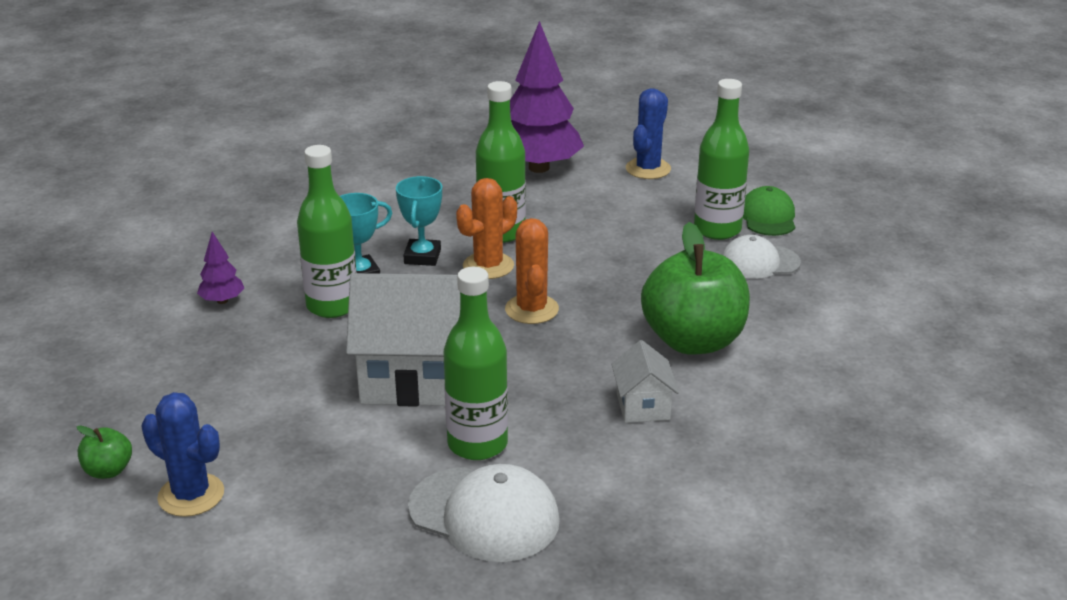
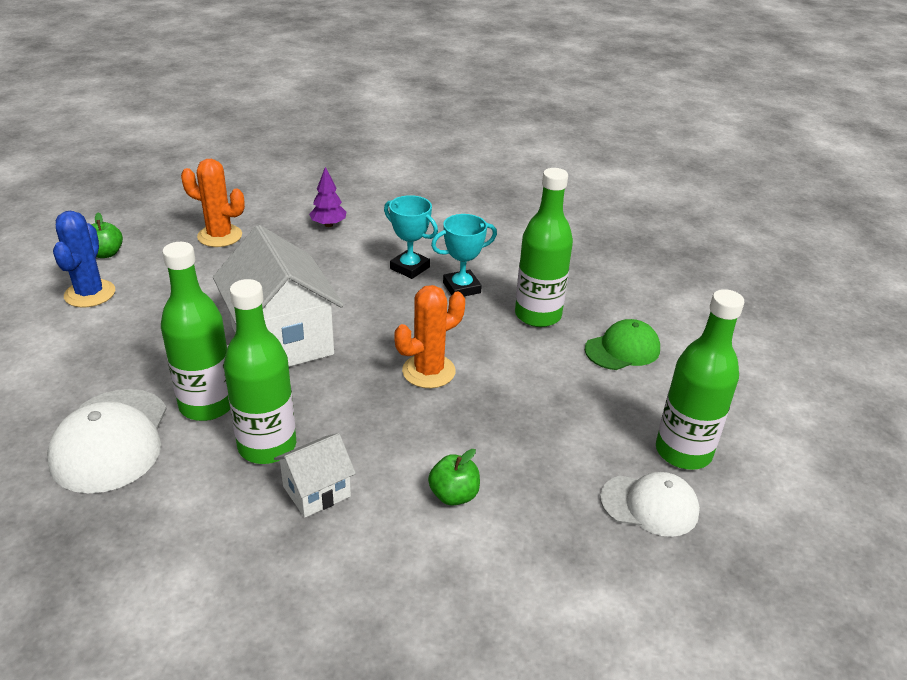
camera: 60 degrees right, 5 degrees up
green bottle [297,145,357,318] -> green bottle moved to [224,279,296,464]
orange cactus [456,178,517,279] -> orange cactus moved to [181,159,245,247]
purple tree [510,21,584,173] -> none
blue cactus [626,88,671,179] -> none
green apple [641,222,750,354] -> green apple [428,449,480,506], size x0.43
white cap [722,235,801,279] -> white cap turned 135 degrees clockwise [600,472,700,537]
green cap [743,186,795,236] -> green cap moved to [585,319,660,370]

